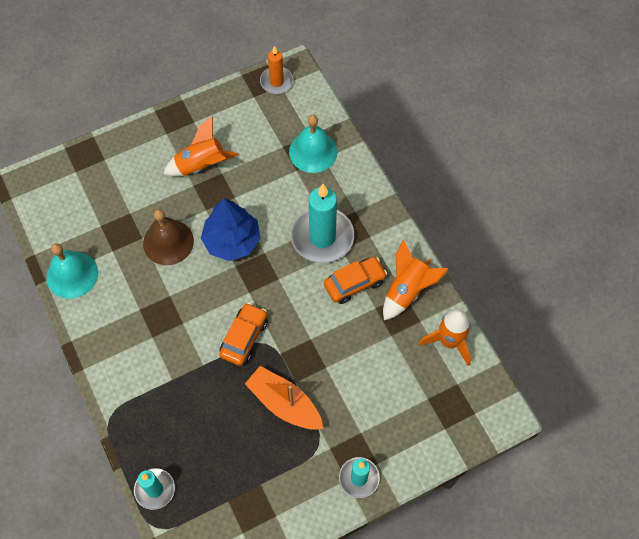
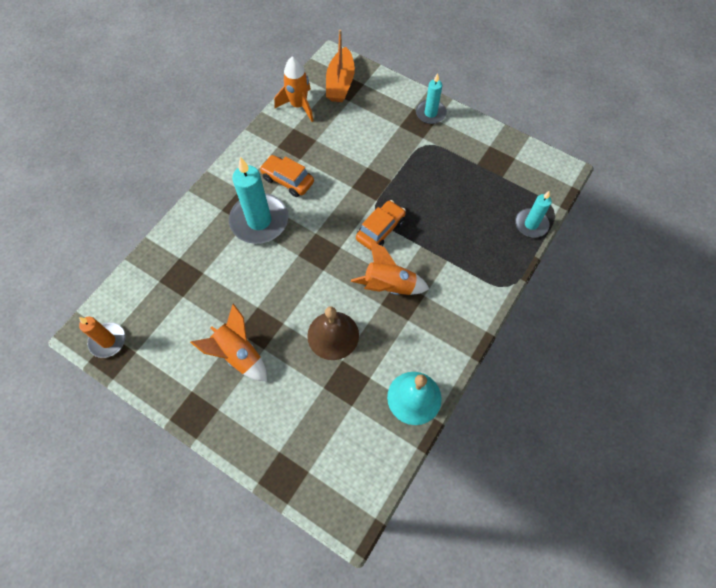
camera: 120 degrees left, 0 degrees up
blue tree [201,198,260,261] -> none
orange car [219,303,268,366] -> orange car turned 135 degrees clockwise [356,200,406,251]
orange boat [245,366,323,430] -> orange boat moved to [326,29,355,102]
turquoise bell [289,115,337,173] -> none
orange rocket [383,240,448,320] -> orange rocket moved to [351,241,429,295]

